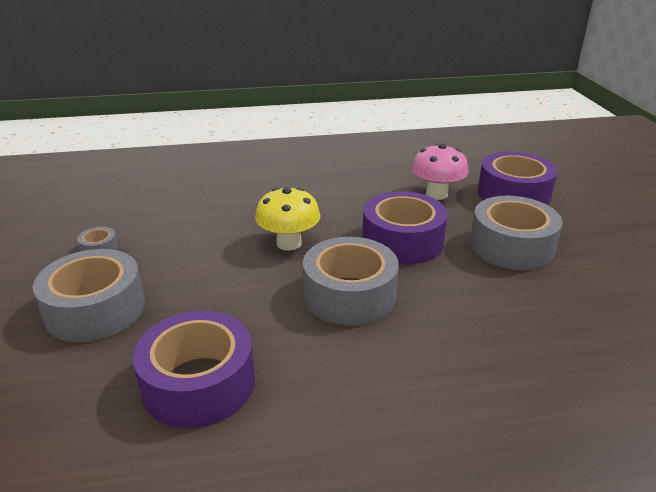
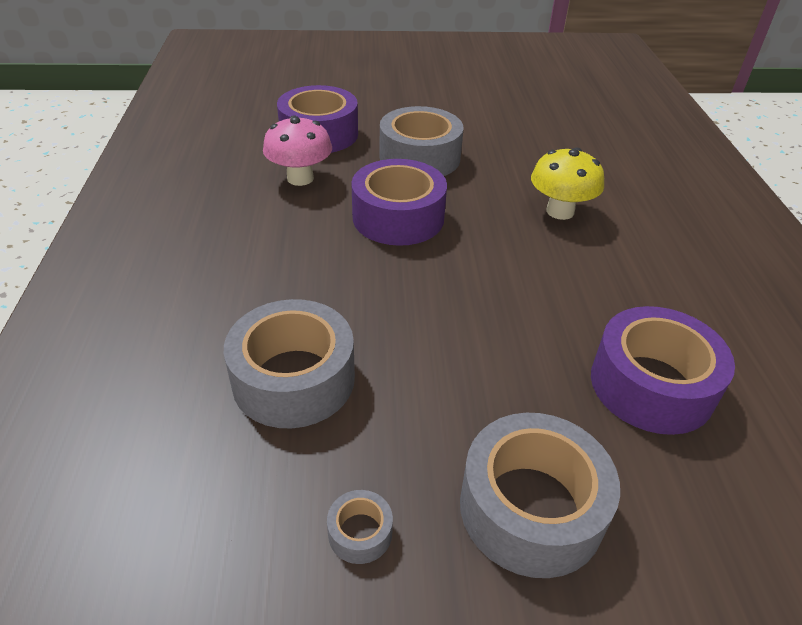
camera: 85 degrees left, 10 degrees up
yellow mushroom [255,187,320,251] -> yellow mushroom moved to [531,148,604,220]
grey tape [303,237,399,326] -> grey tape moved to [224,299,355,428]

